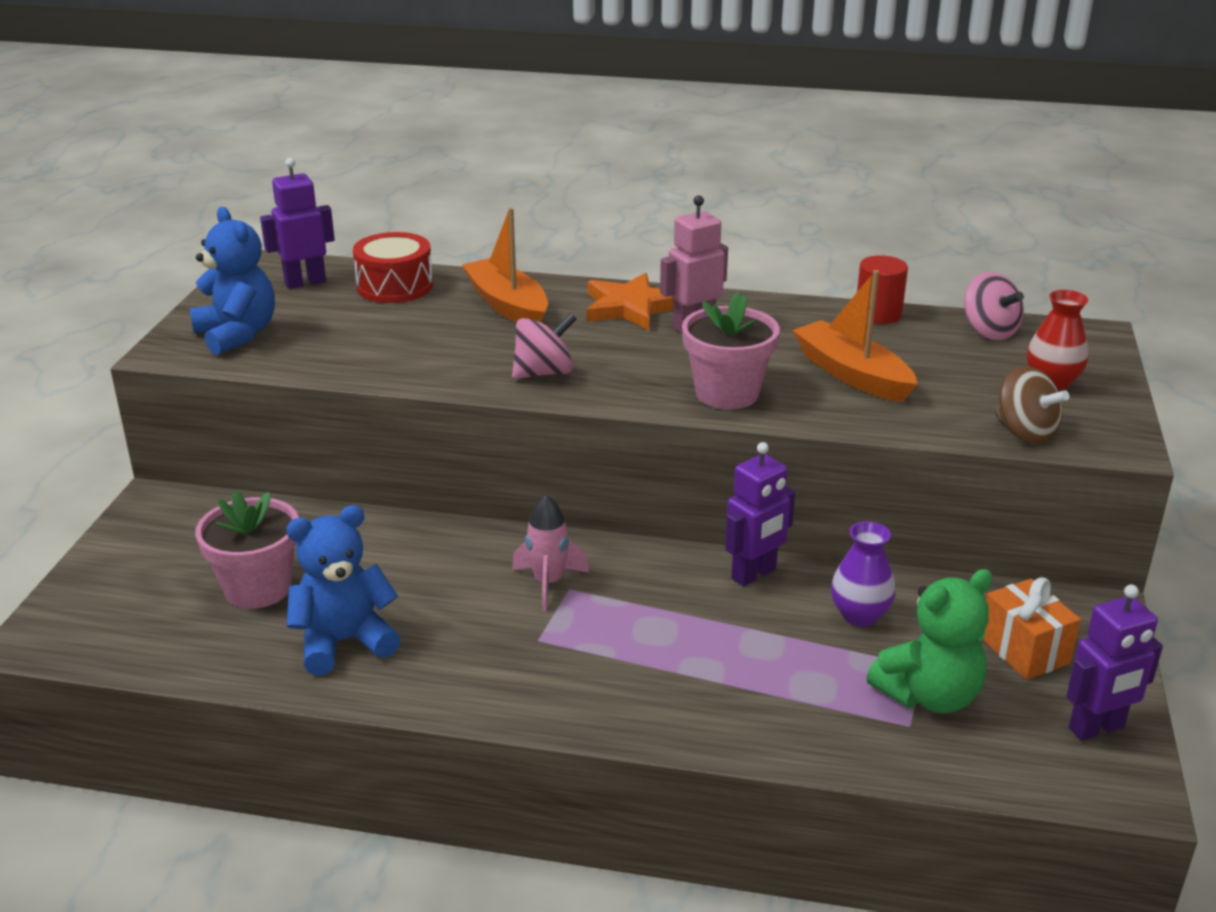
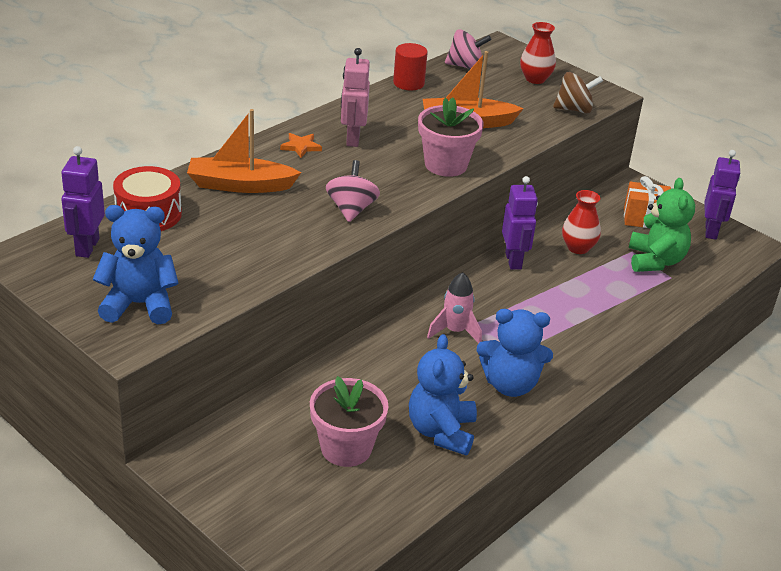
camera: 60 degrees left, 5 degrees up
orange star [587,273,674,331] -> orange star [280,133,322,158], size x0.53
purple vase [831,521,895,627] -> red vase [562,190,601,254]
none -> blue teddy bear [476,309,553,397]

